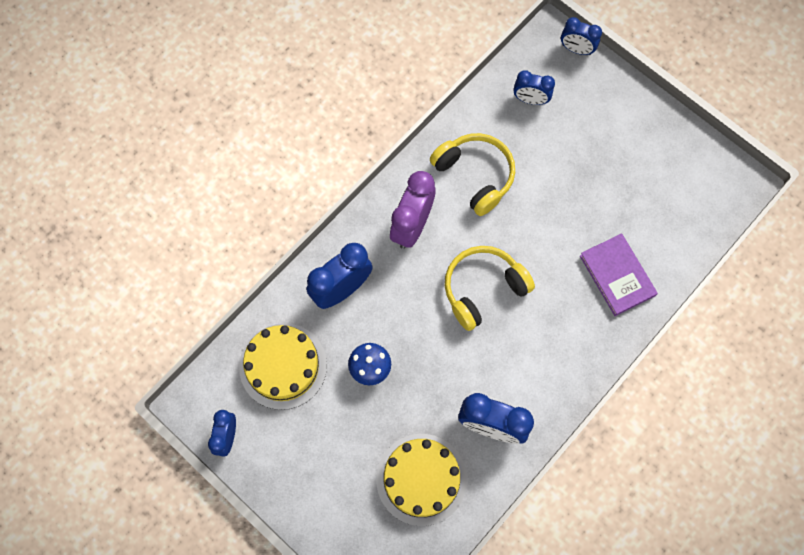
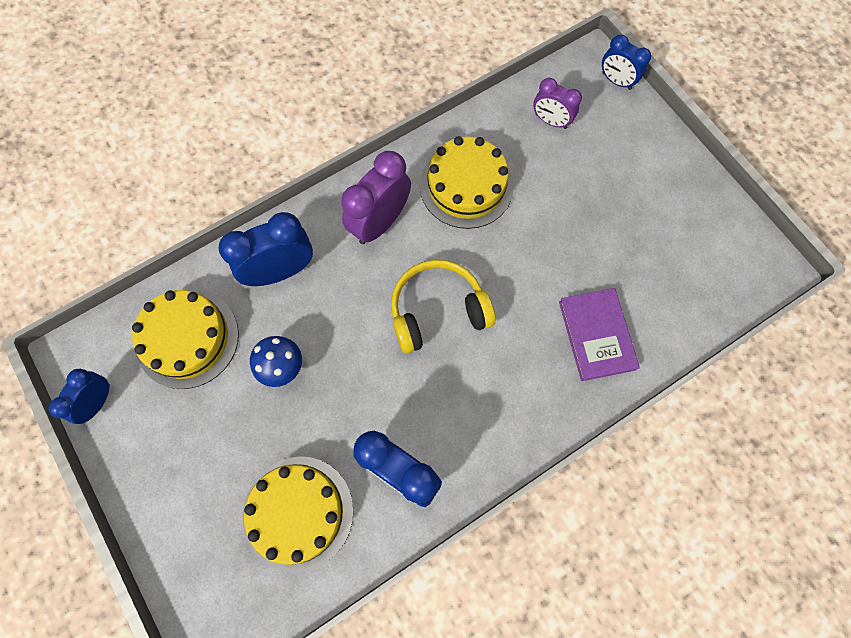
camera: 15 degrees right, 0 degrees up
yellow headphones [430,133,515,216] -> yellow cake [420,136,514,229]
blue clock [513,70,555,105] -> purple clock [533,78,582,129]

